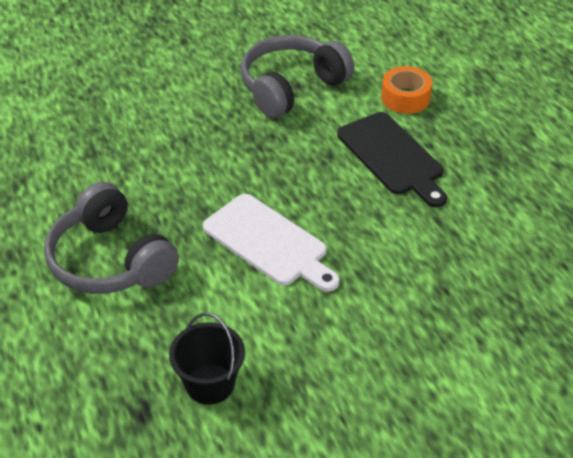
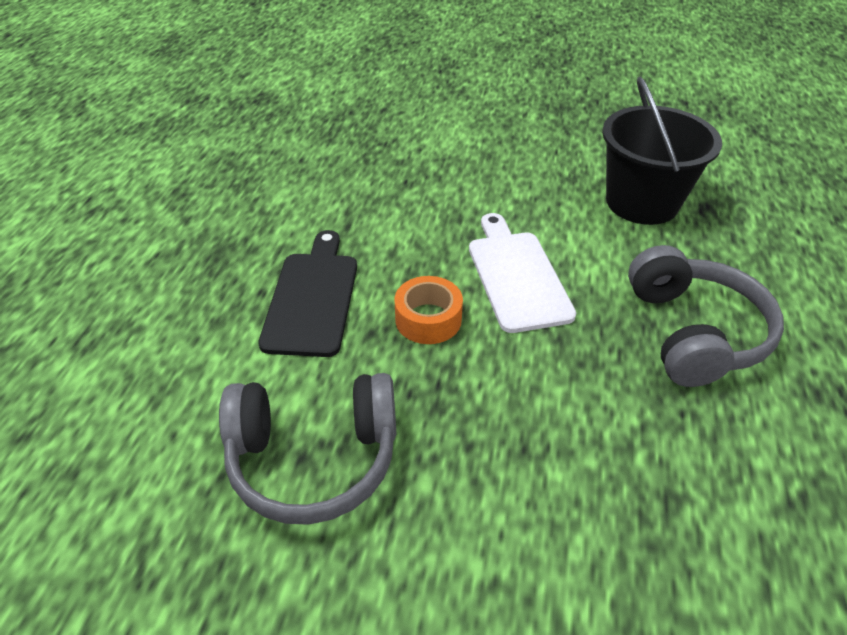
camera: 145 degrees left, 0 degrees up
black bucket [169,313,245,405] -> black bucket [602,77,722,225], size x1.68
orange tape [381,66,432,114] -> orange tape moved to [394,276,463,344]

